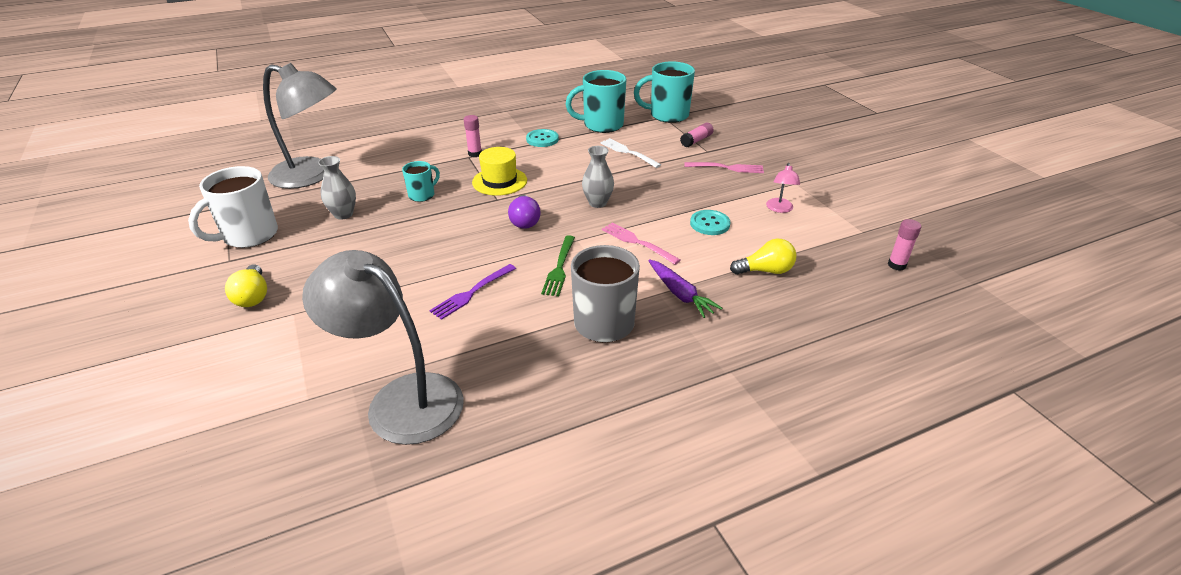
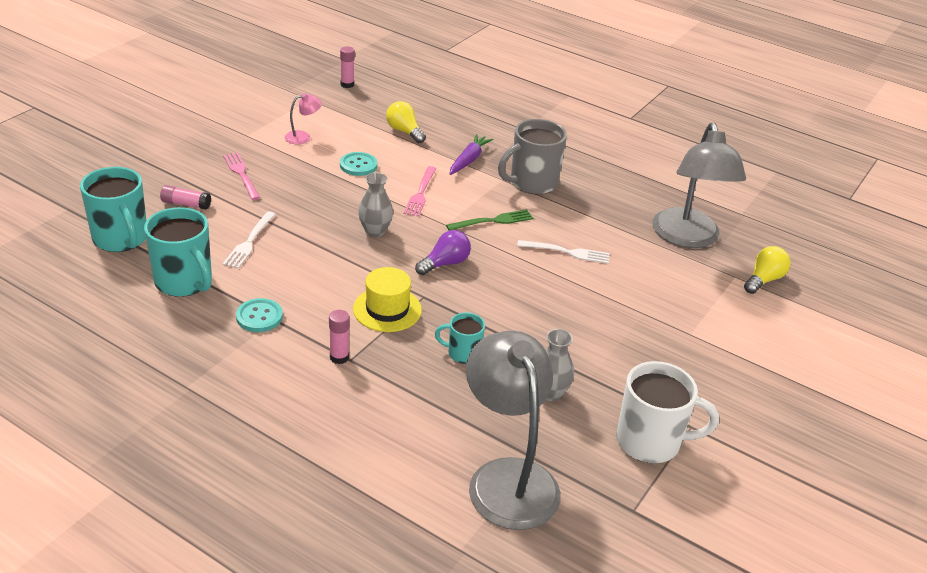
camera: 125 degrees left, 0 degrees up
yellow light bulb [225,264,267,307] -> yellow light bulb moved to [744,246,791,294]
purple fork [430,264,516,320] -> white fork [517,240,610,264]

